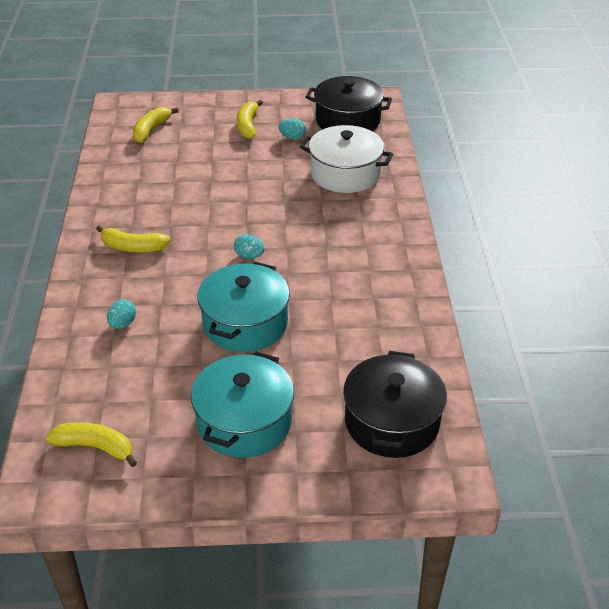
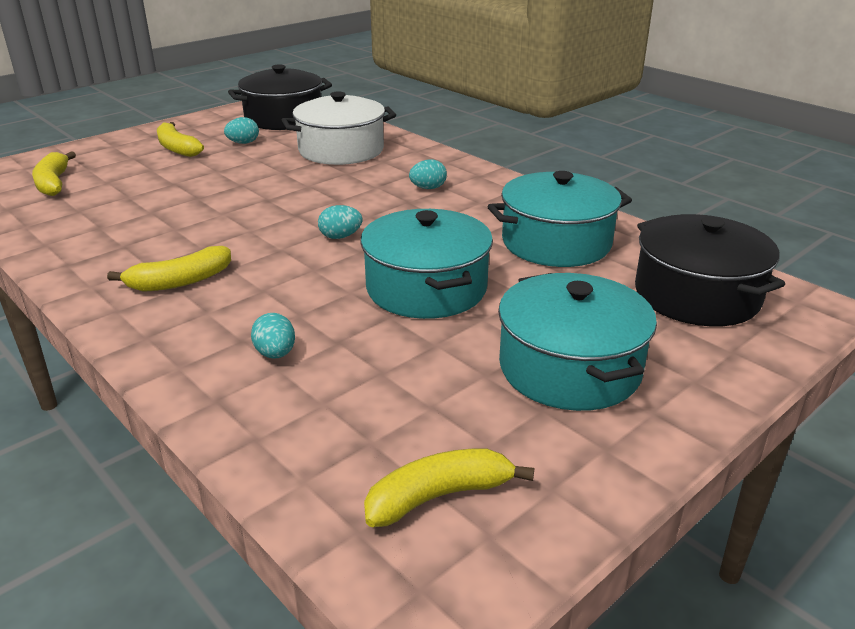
camera: 40 degrees left, 10 degrees down
none -> turquoise egg [409,159,447,189]
none -> turquoise pot [488,171,632,267]

